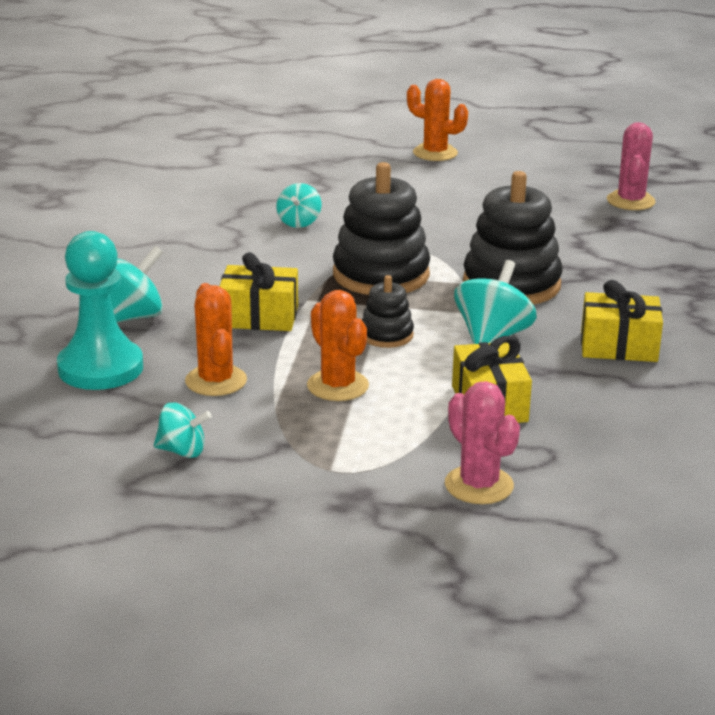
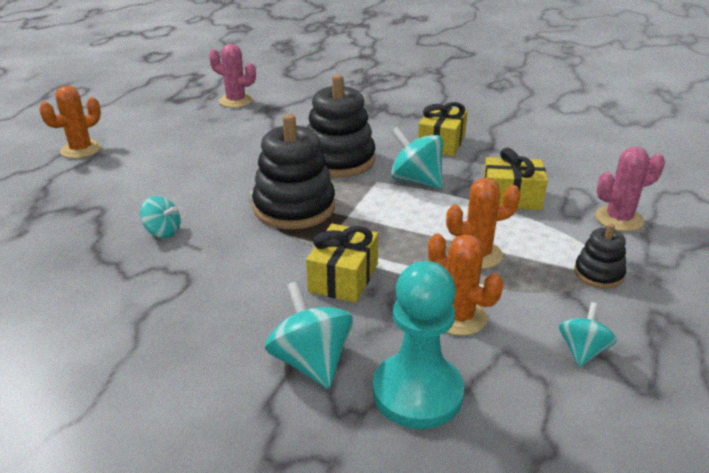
camera: 75 degrees left, 5 degrees up
orange cactus [185,283,247,396] -> orange cactus turned 45 degrees clockwise [428,234,503,336]
black stacking toy [362,275,414,348] -> black stacking toy moved to [574,223,626,289]

